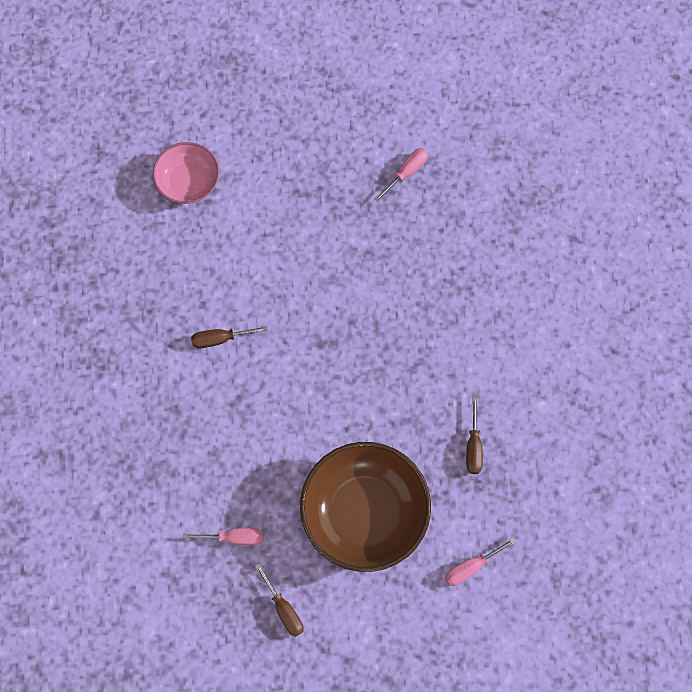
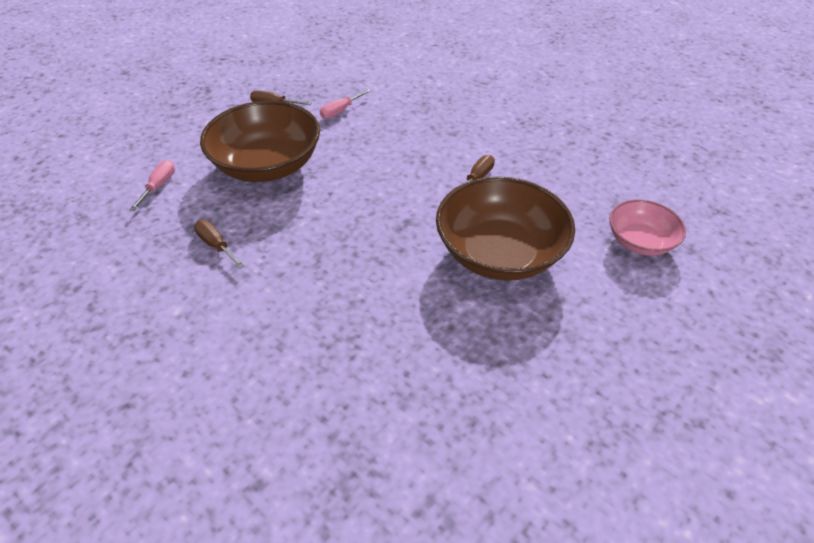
camera: 135 degrees right, 25 degrees down
pink screwdriver [374,148,428,202] -> none
none -> brown bowl [436,177,575,281]

